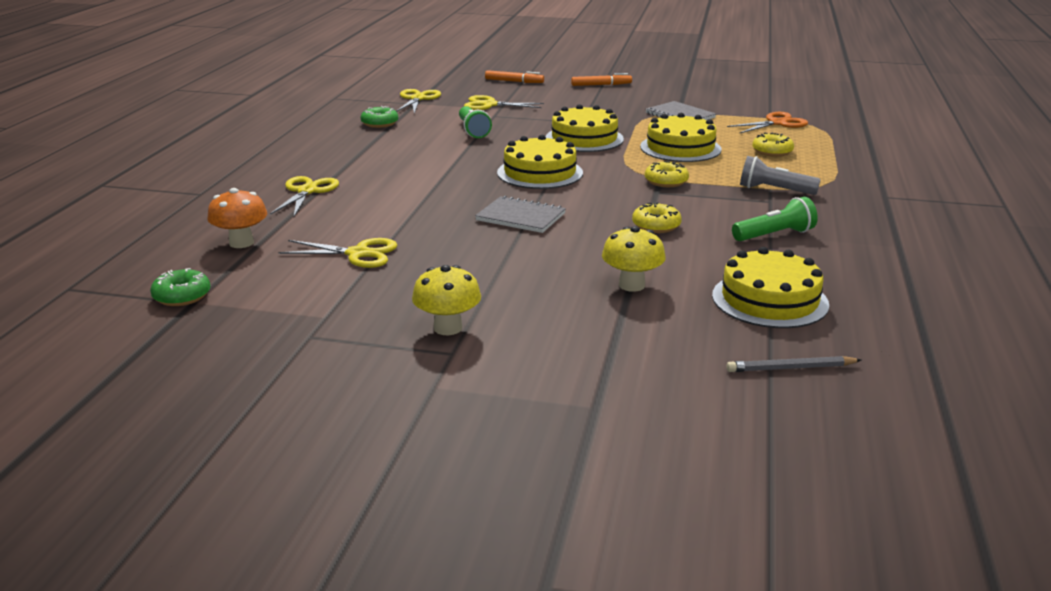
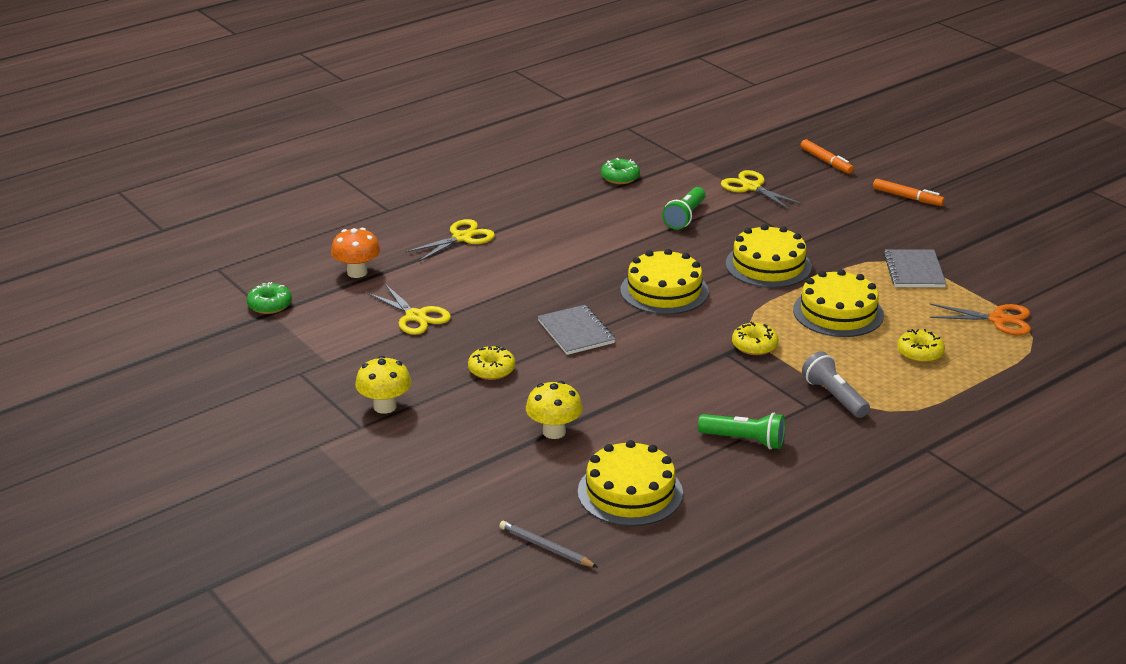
camera: 40 degrees right, 5 degrees up
yellow scissors [396,89,441,113] -> none
yellow donut [632,202,682,233] -> yellow donut moved to [468,346,515,380]

